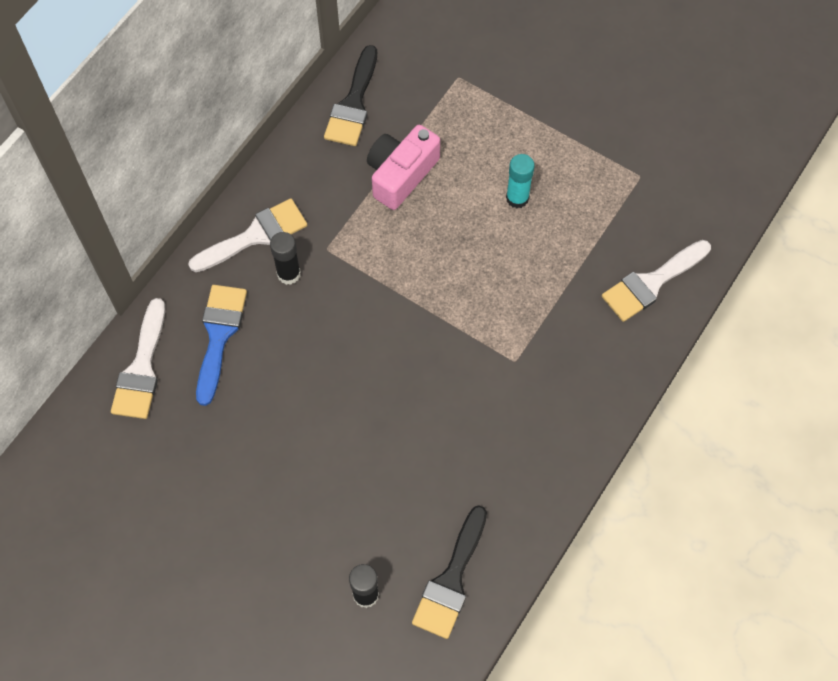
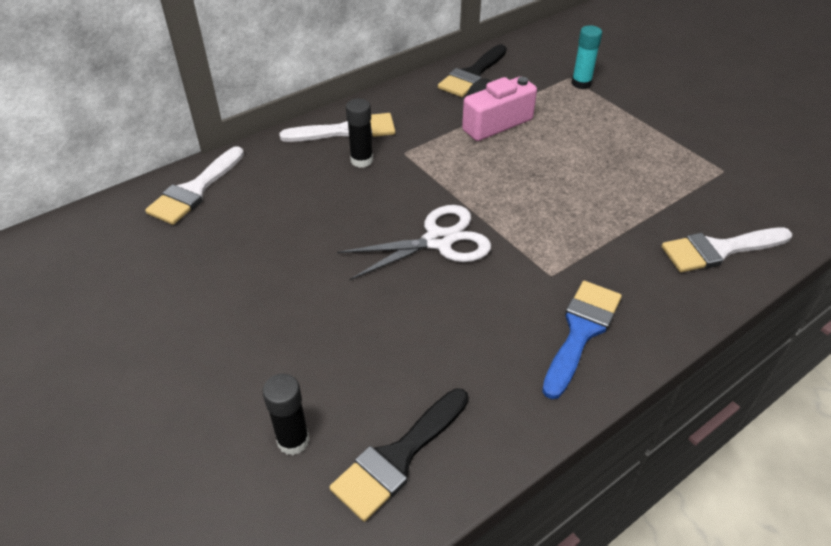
camera: 20 degrees right, 20 degrees down
blue brush [196,285,247,406] -> blue brush moved to [542,281,622,399]
turquoise glue stick [506,154,535,208] -> turquoise glue stick moved to [571,25,602,89]
none -> white scissors [337,205,491,280]

